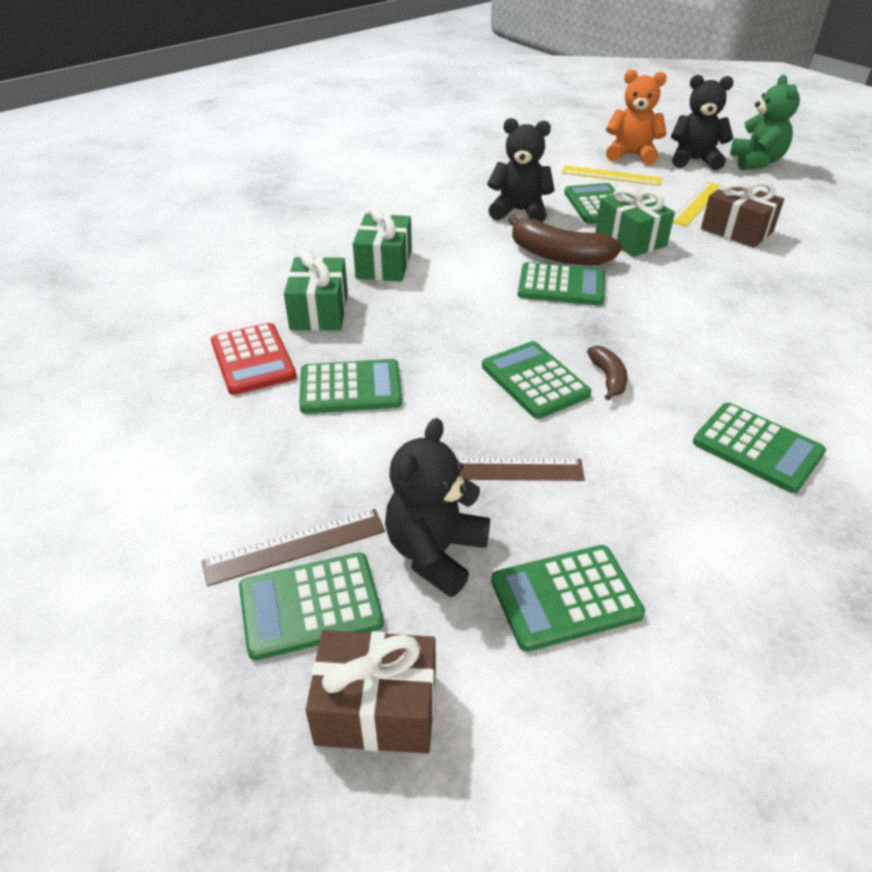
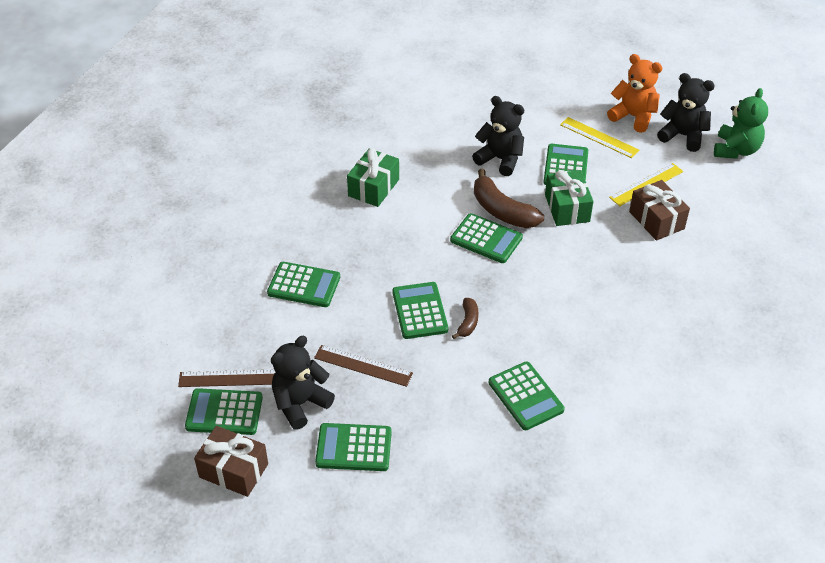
camera: 20 degrees right, 5 degrees up
red calculator [211,323,297,395] -> none
green gift [284,250,348,331] -> none

